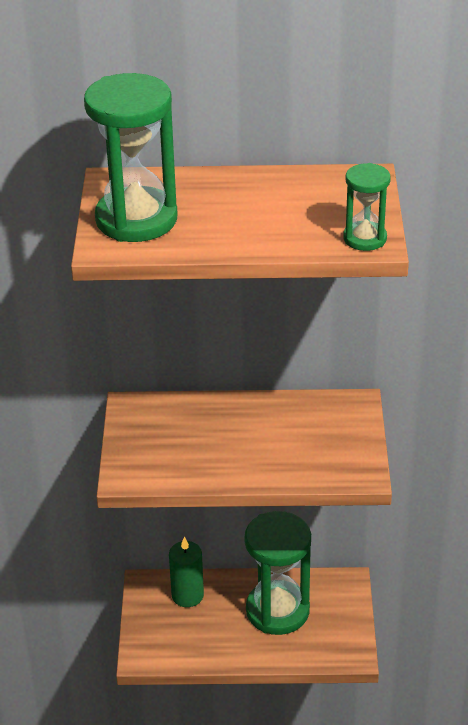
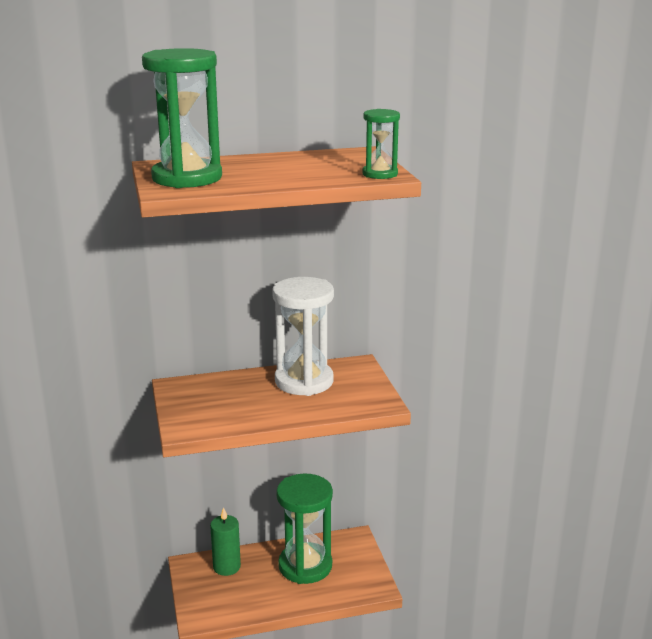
camera: 15 degrees left, 15 degrees down
none -> white hourglass [272,277,334,396]

